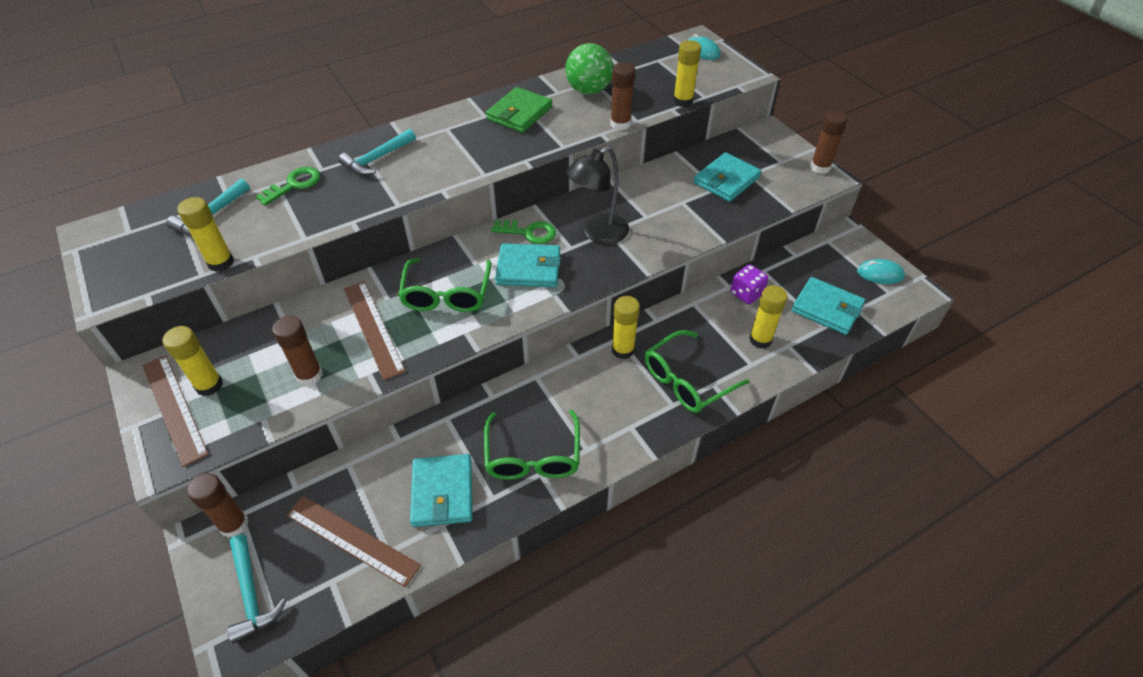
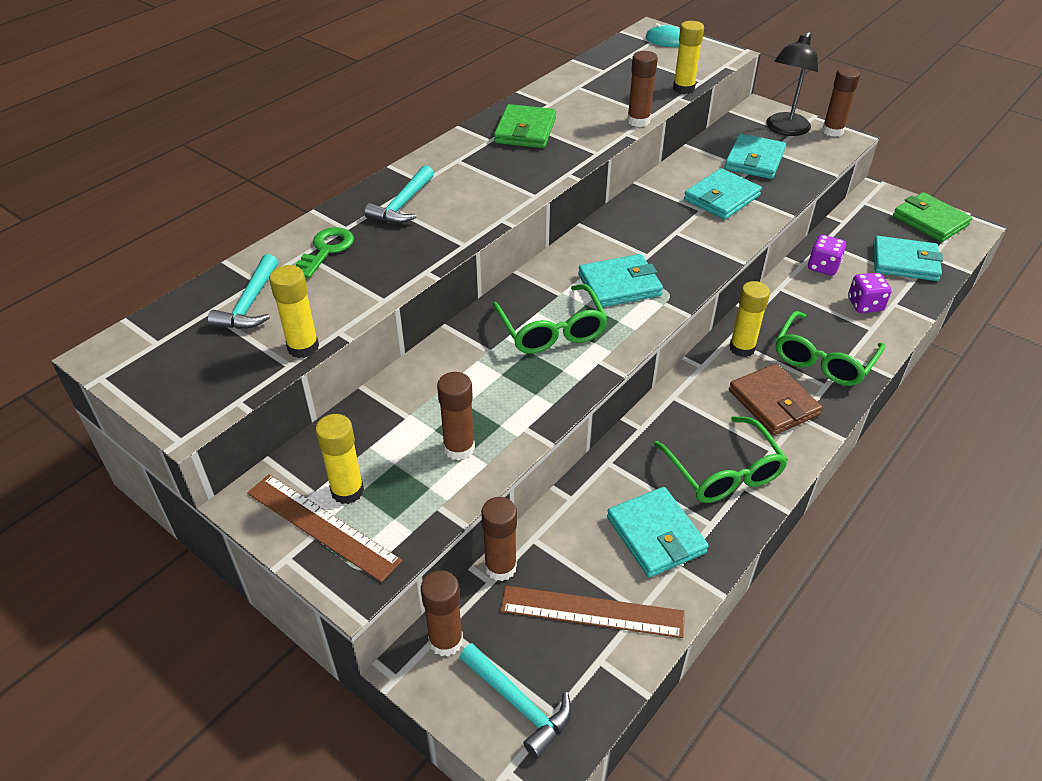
camera: 20 degrees left, 5 degrees down
brown ruler [344,281,406,380] -> none
green key [491,220,556,244] -> none
green ball [565,43,613,95] -> none
black lamp [566,146,629,244] -> black lamp moved to [766,32,818,136]
yellow glue stick [749,285,788,348] -> purple dice [848,273,892,313]
turquoise mouse [857,259,905,284] -> green wallet [893,192,972,242]
none -> brown glue stick [481,497,517,581]
none -> turquoise wallet [684,168,762,220]
none -> brown wallet [729,364,822,435]

